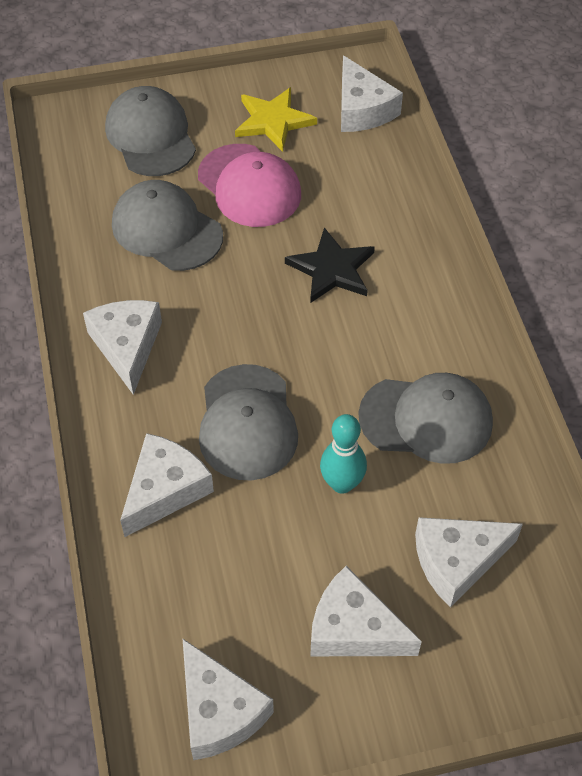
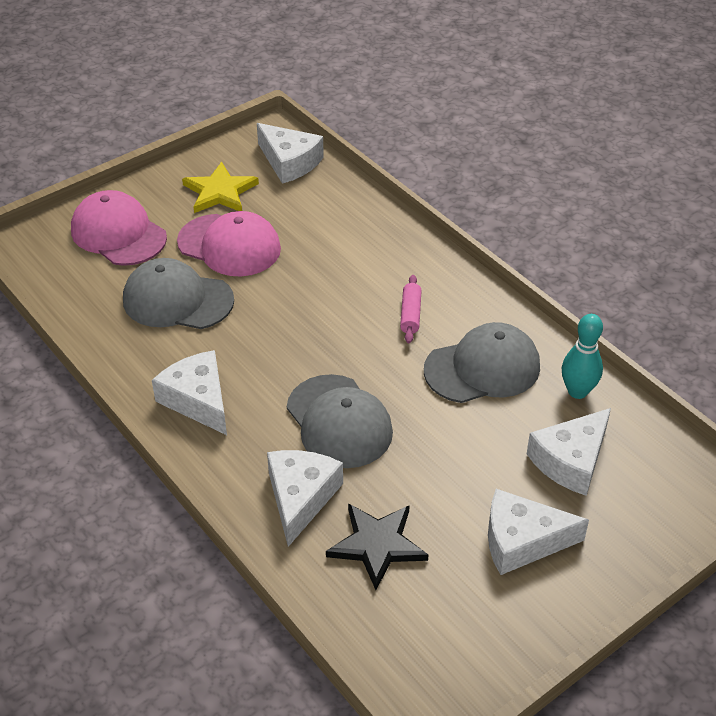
camera: 25 degrees left, 10 degrees down
grey cap [105,86,196,176] -> pink cap [71,190,167,266]
white cheese [182,638,274,760] -> none
black star [285,227,375,303] -> black star moved to [326,503,428,590]
turquoise bowling pin [320,414,367,494] -> turquoise bowling pin moved to [562,314,603,399]
none -> pink rolling pin [400,275,422,343]

